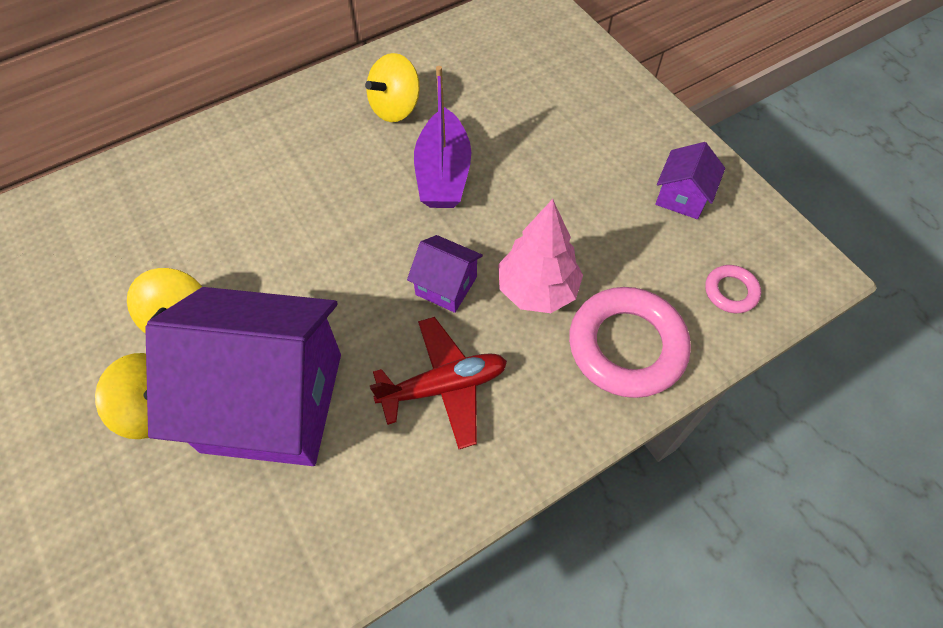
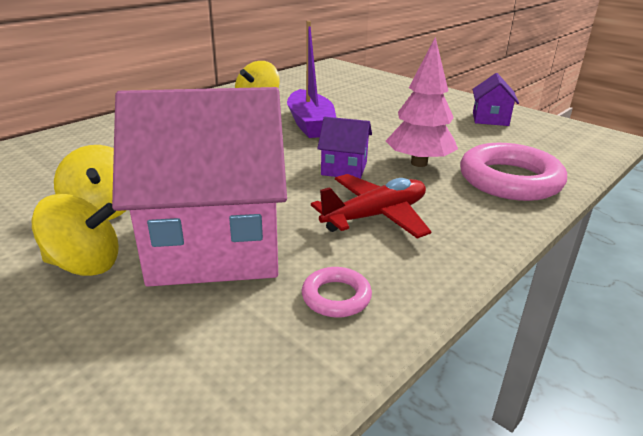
camera: 15 degrees left, 30 degrees down
purple house [145,287,341,466] -> pink house [112,87,287,287]
pink ring [705,265,761,313] -> pink ring moved to [302,267,372,318]

